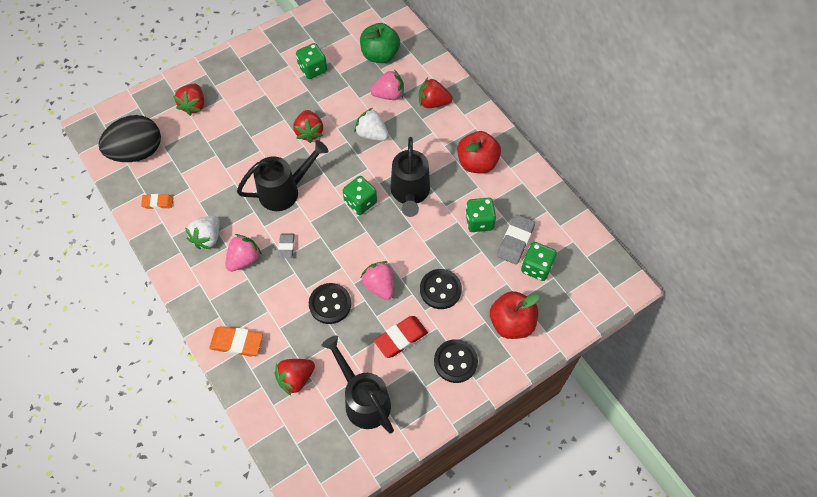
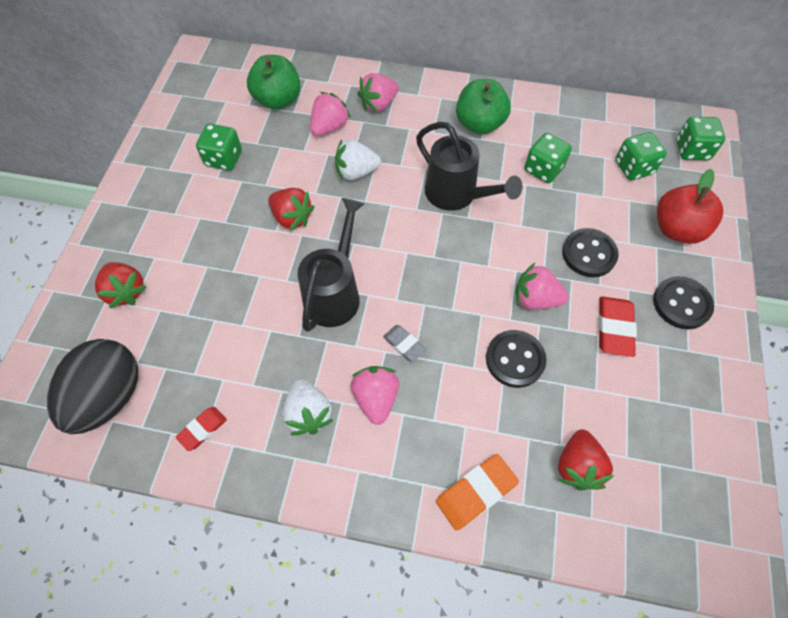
camera: 45 degrees left, 0 degrees up
orange eraser [141,194,173,209] -> red eraser [176,407,227,451]
black watering can [321,335,394,433] -> none
green dice [343,176,377,215] -> green dice moved to [676,117,725,160]
red strawberry [419,78,453,108] -> pink strawberry [358,73,399,112]
red apple [457,131,501,174] -> green apple [456,79,511,135]
grey eraser [497,215,535,264] -> none

